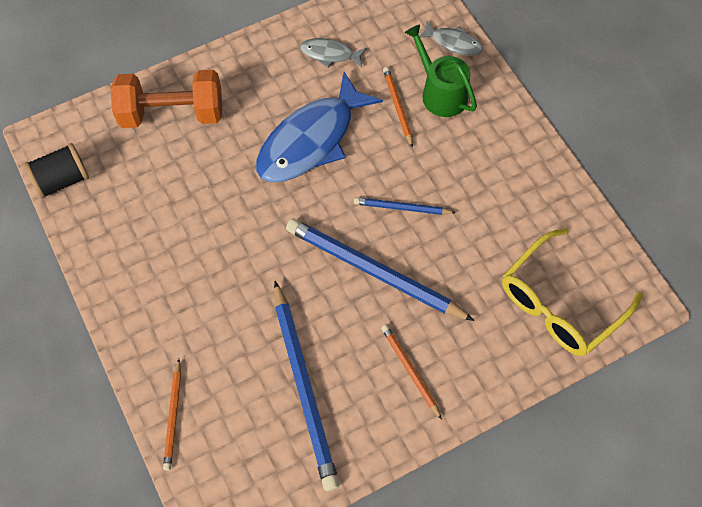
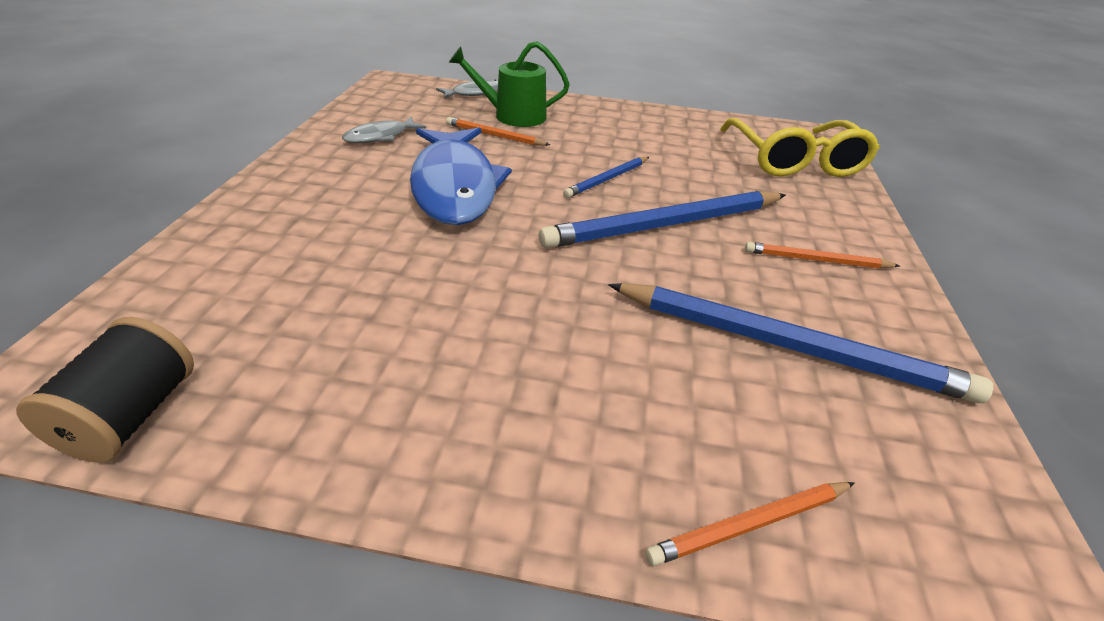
camera: 55 degrees left, 25 degrees down
orange dumbbell [110,70,222,128] -> none
orange pencil [163,359,181,471] -> orange pencil turned 120 degrees clockwise [645,482,855,566]

